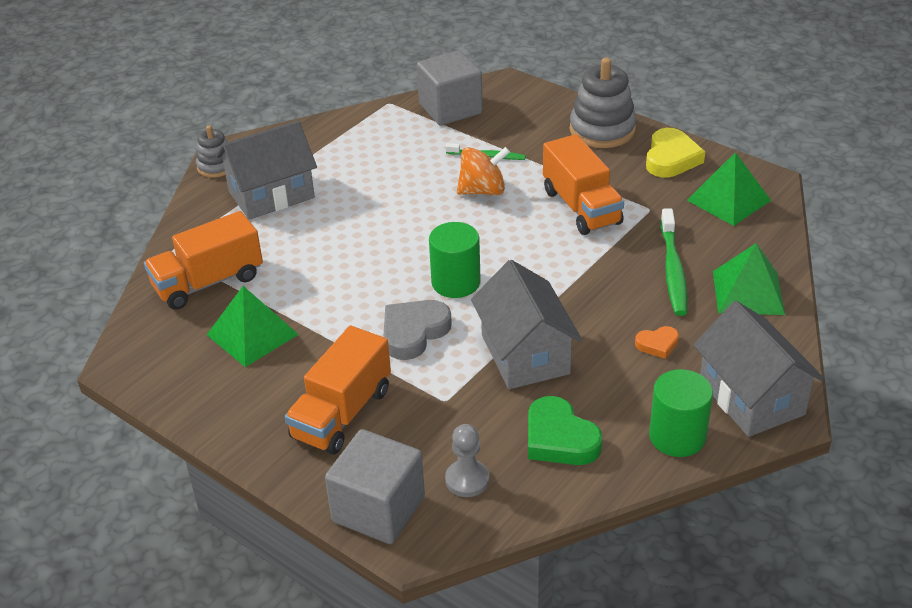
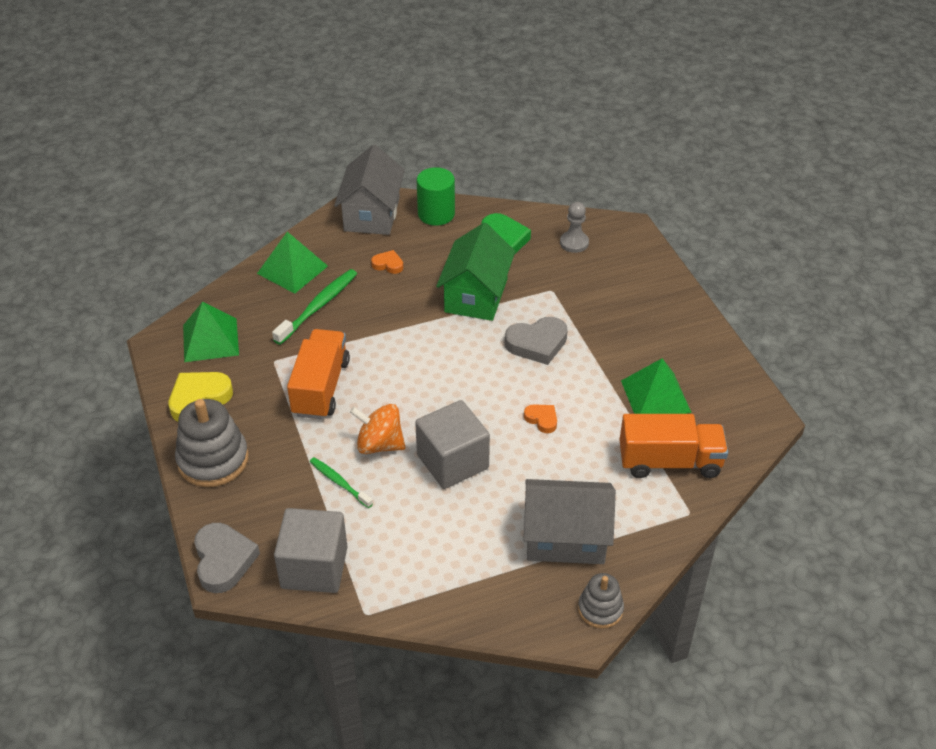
camera: 150 degrees left, 5 degrees up
orange truck [285,326,391,455] -> none
grey cube [325,429,425,544] -> grey cube moved to [415,400,490,489]
green cylinder [429,222,481,298] -> none
grey house [471,260,582,389] -> green house [436,223,515,321]
none -> grey heart [194,523,260,593]
none -> orange heart [524,404,557,433]

